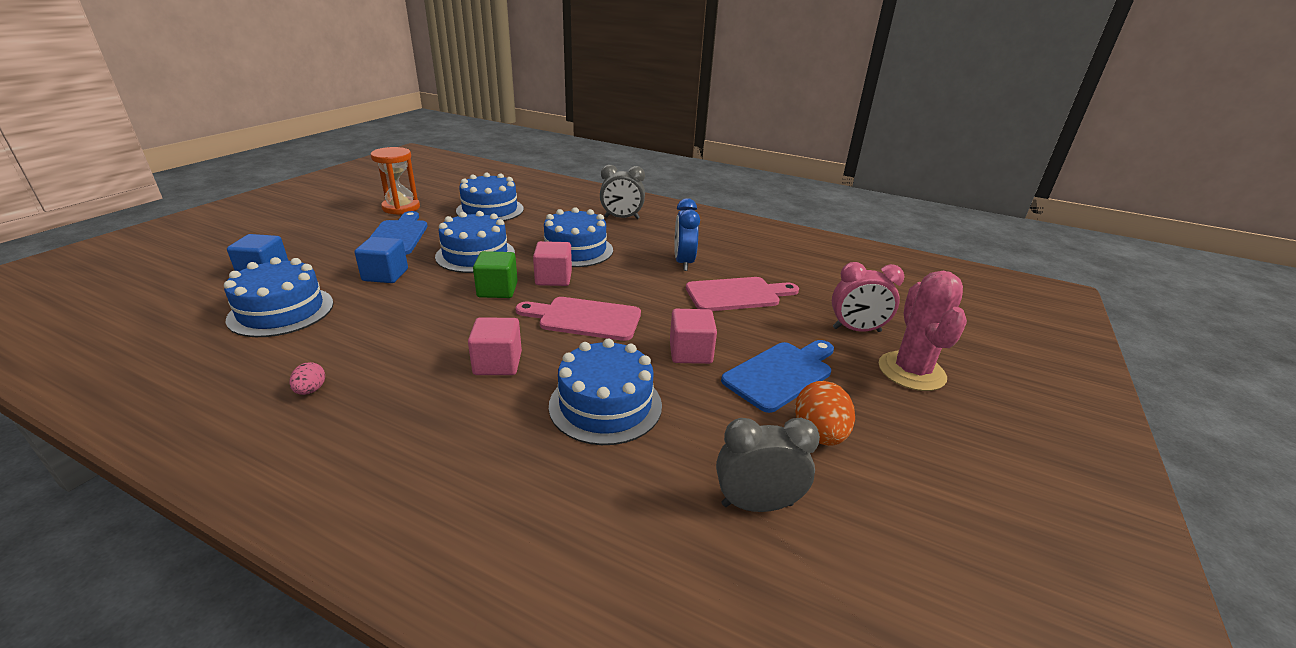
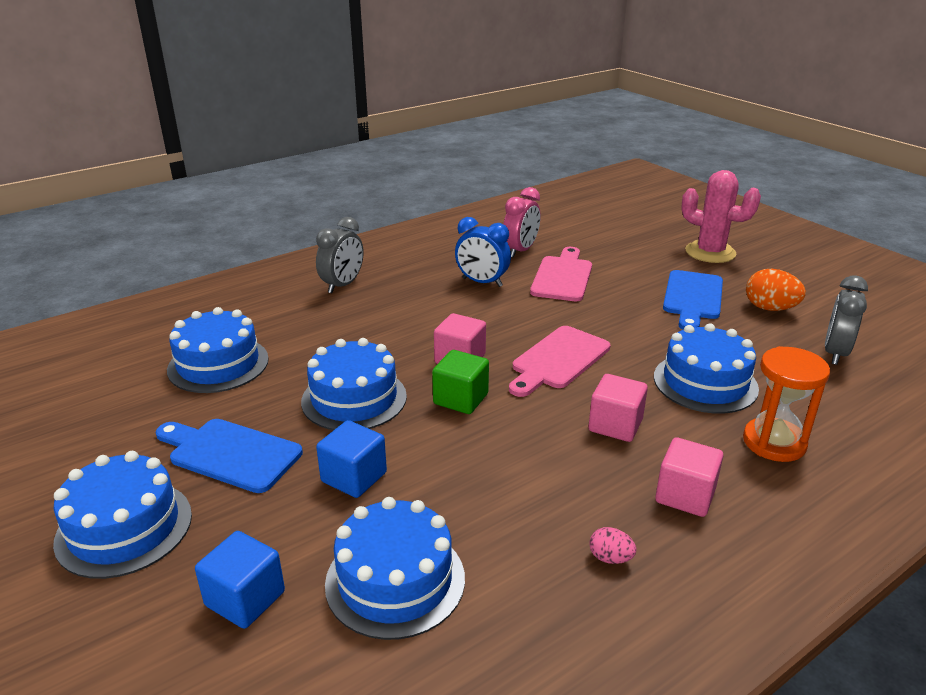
camera: 60 degrees left, 0 degrees up
orange hourglass [371,147,420,215] -> orange hourglass moved to [743,346,830,462]
blue cake [544,207,613,267] -> blue cake moved to [53,451,192,579]
pink cube [670,309,717,364] -> pink cube moved to [655,437,723,517]
blue cutting board [721,340,834,413] -> blue cutting board turned 150 degrees counterclockwise [663,270,723,330]
pink clock [832,262,905,332] -> pink clock moved to [503,187,541,258]

